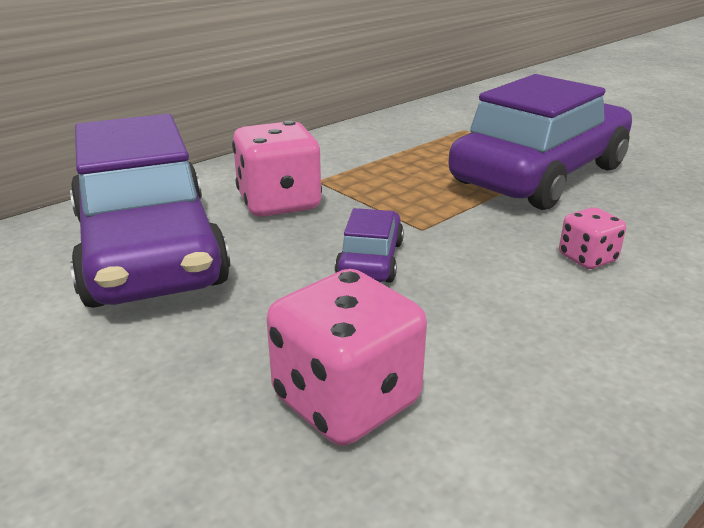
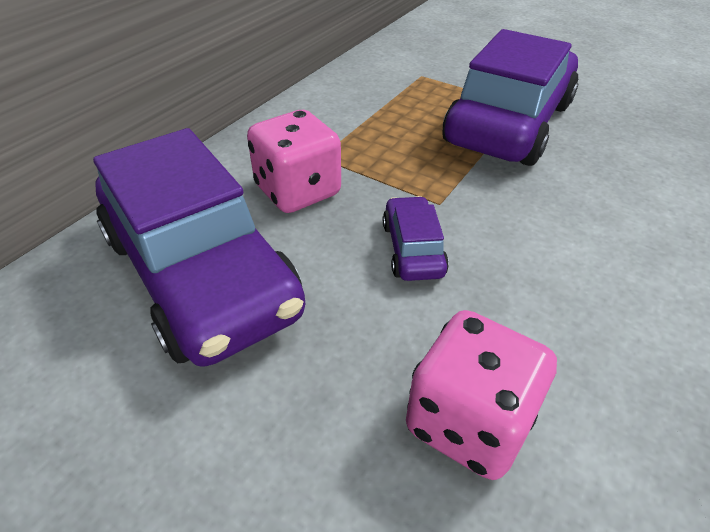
camera: 15 degrees left, 15 degrees up
pink dice [559,207,626,269] -> none

